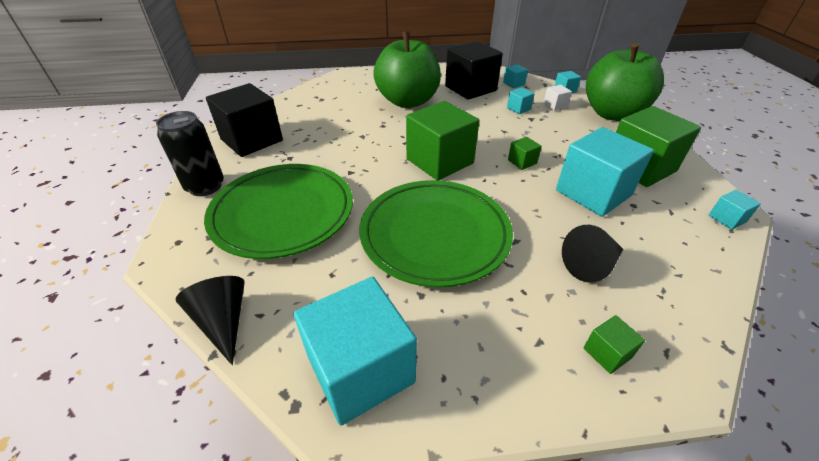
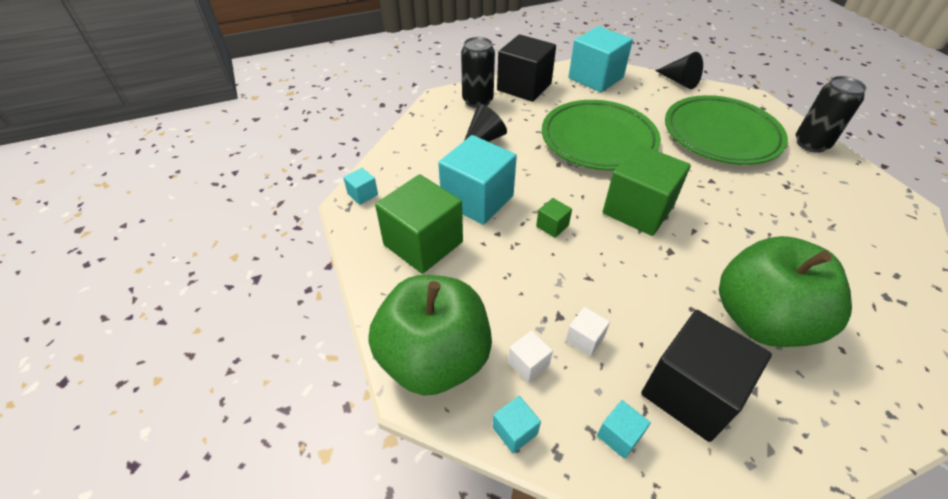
camera: 165 degrees right, 5 degrees up
black cube [206,83,283,157] -> black cube moved to [497,34,556,102]
turquoise cube [507,87,535,114] -> white cube [566,307,610,356]
green cube [583,315,645,374] -> black can [461,37,495,108]

